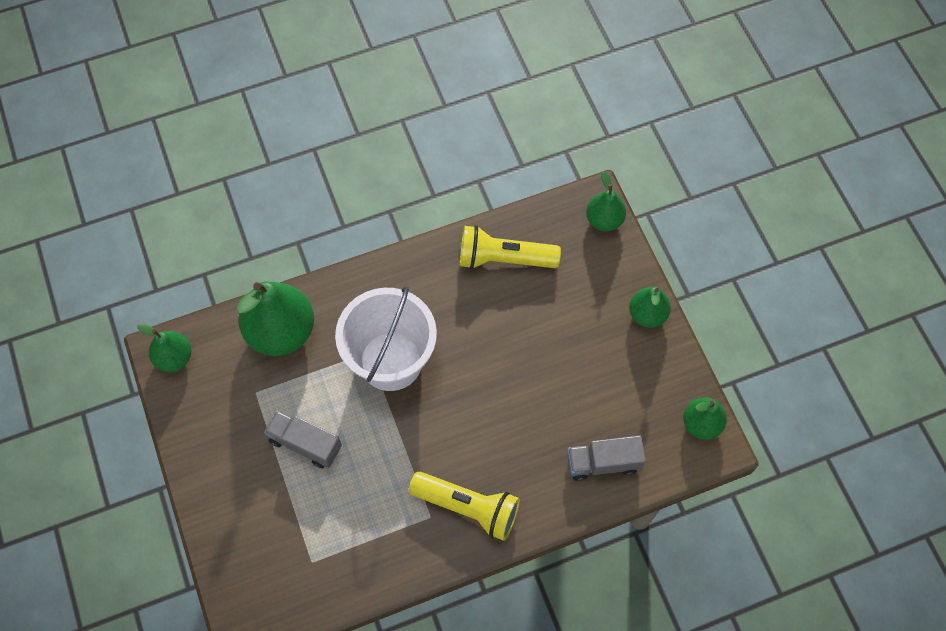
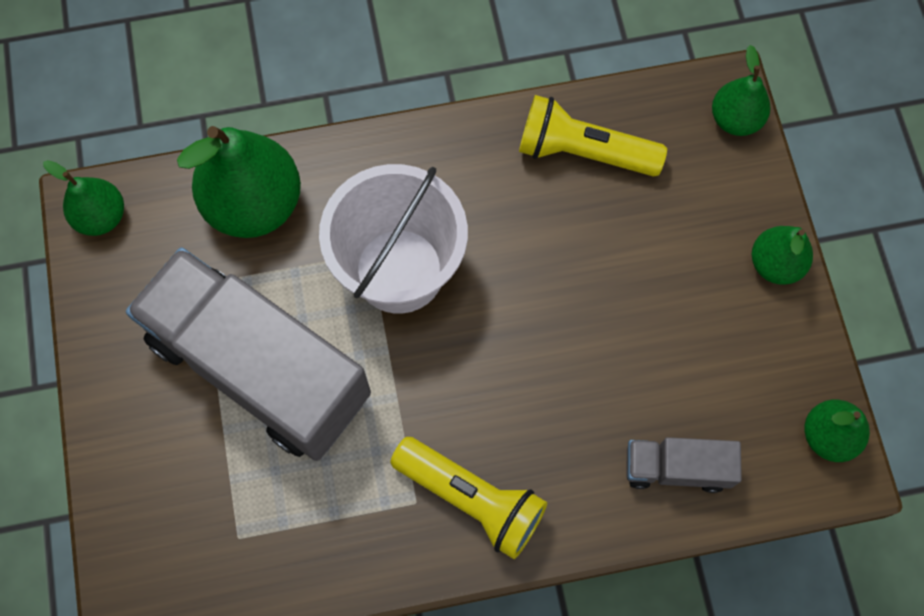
camera: 10 degrees right, 5 degrees up
grey truck [264,411,342,468] -> grey truck [126,247,371,461], size x2.23

